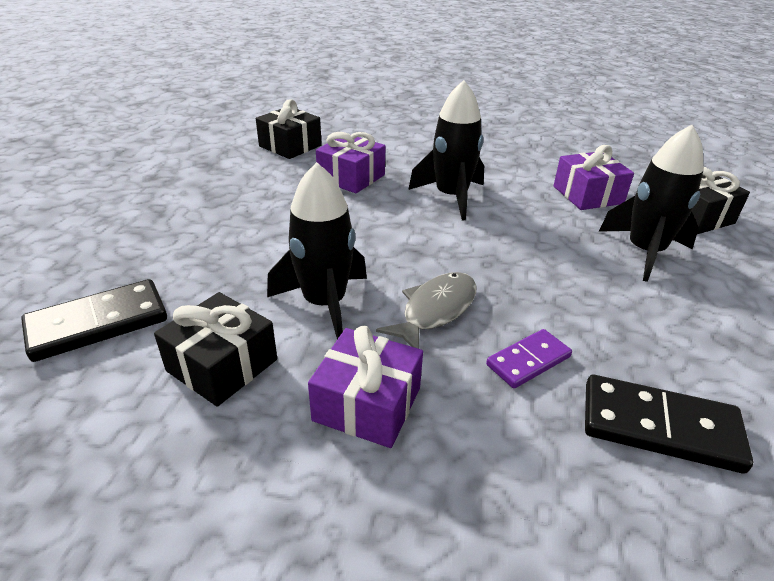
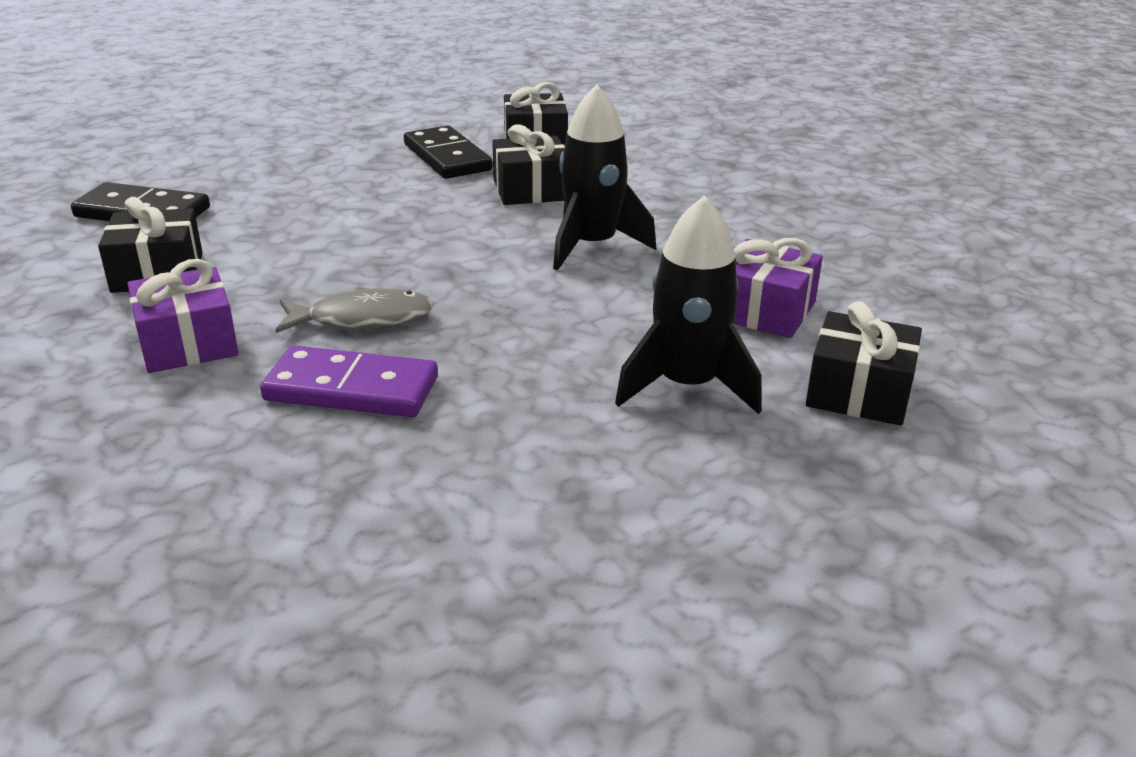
camera: 45 degrees right, 5 degrees down
black rocket [267,162,367,339] -> none
purple gift [316,132,386,193] -> black gift [492,124,565,205]
purple domino [486,329,572,388] -> purple domino [260,345,438,417], size x1.61
black domino [585,375,753,474] -> black domino moved to [404,125,493,179]

